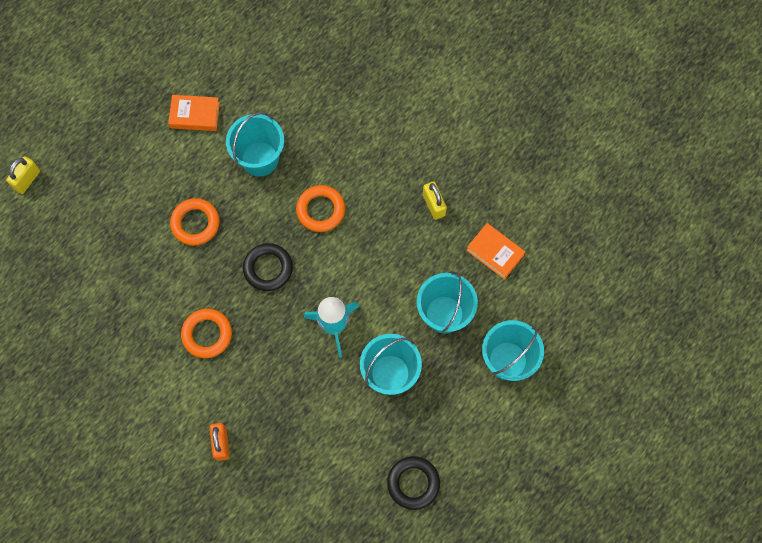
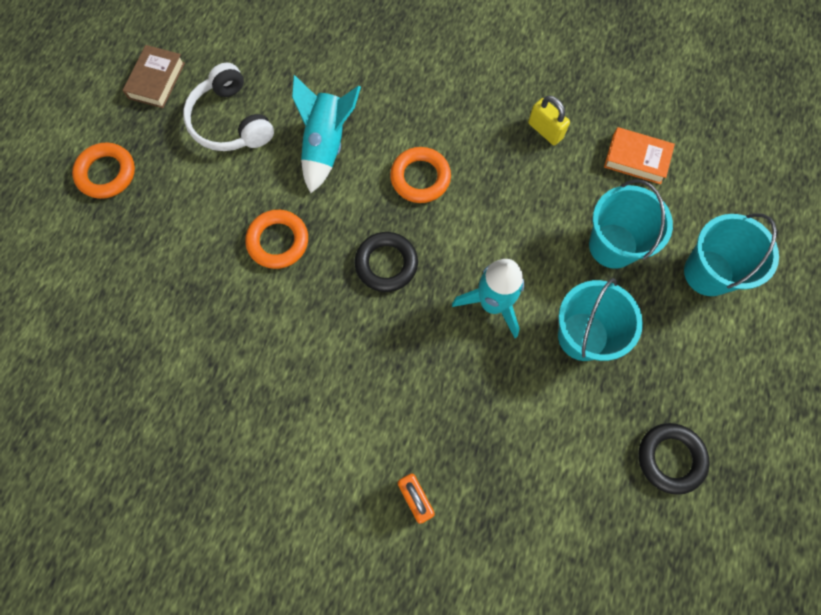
camera: 20 degrees left, 0 degrees up
yellow padlock [6,156,40,194] -> none
orange book [168,95,220,131] -> white headphones [183,63,274,151]
orange ring [181,309,232,358] -> orange ring moved to [72,143,135,199]
turquoise bucket [226,112,284,177] -> turquoise rocket [292,75,361,193]
none -> brown book [123,45,185,108]

